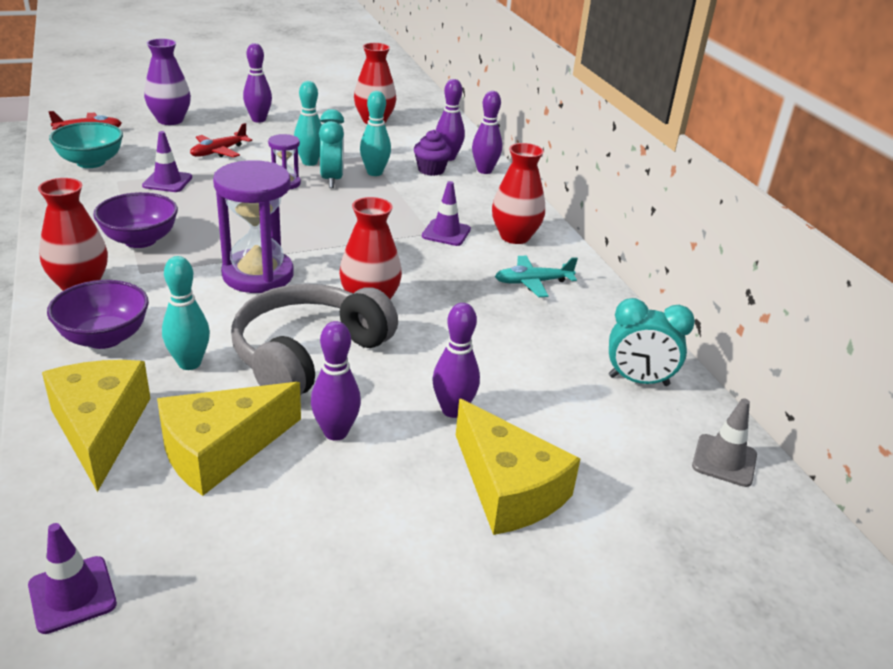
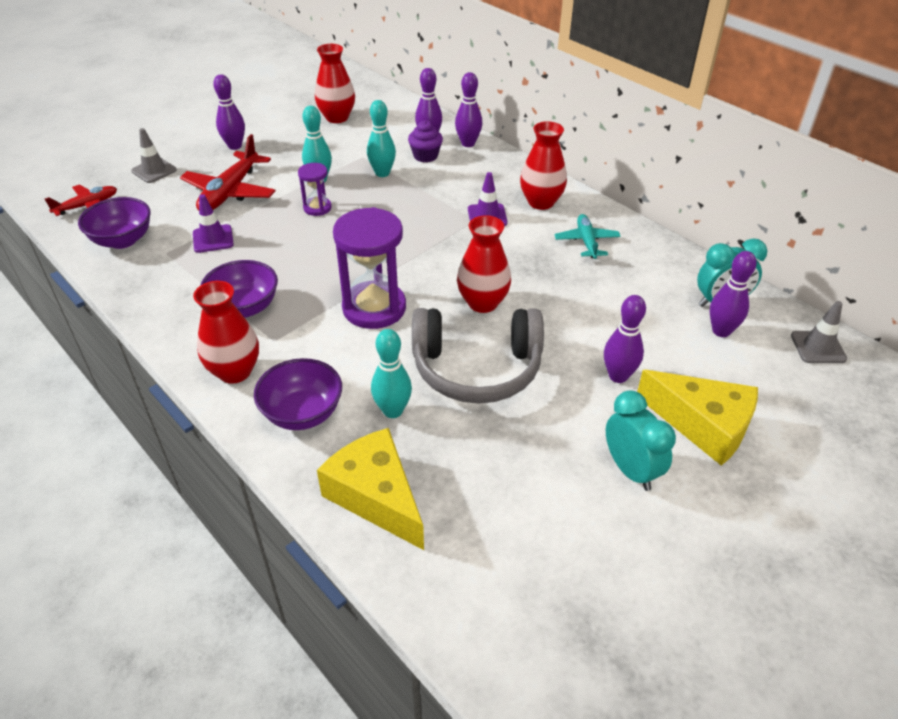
camera: 20 degrees left, 10 degrees up
purple traffic cone [28,523,117,634] -> none
turquoise bowl [49,122,123,168] -> purple bowl [78,197,151,249]
purple vase [144,39,191,125] -> grey traffic cone [131,128,177,183]
yellow cheese [157,382,301,496] -> none
red plane [190,123,252,158] -> red plane [180,134,275,211], size x1.66
grey headphones [231,284,398,396] -> grey headphones turned 105 degrees counterclockwise [412,308,544,403]
purple bowling pin [311,321,361,441] -> purple bowling pin moved to [710,251,757,337]
turquoise clock [319,109,344,188] -> turquoise clock moved to [606,390,676,491]
turquoise plane [495,256,578,297] -> turquoise plane turned 120 degrees clockwise [554,214,621,259]

